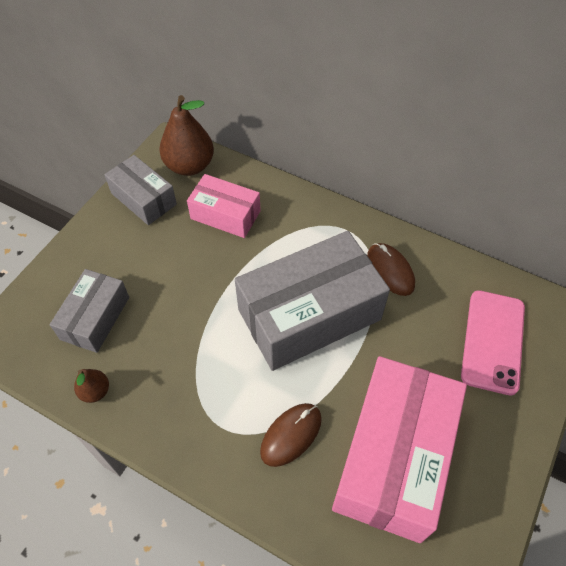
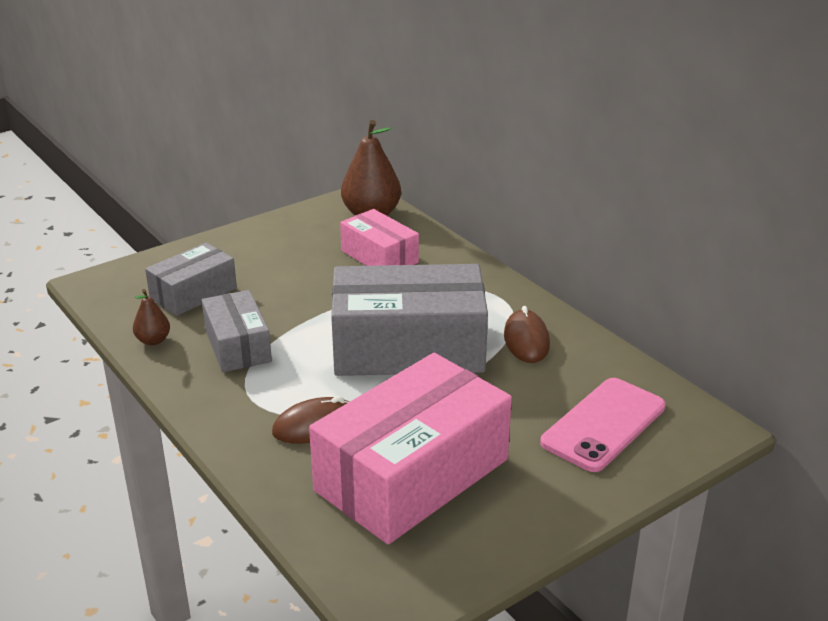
camera: 25 degrees right, 25 degrees down
grey box [104,155,177,225] -> grey box moved to [202,290,272,372]

